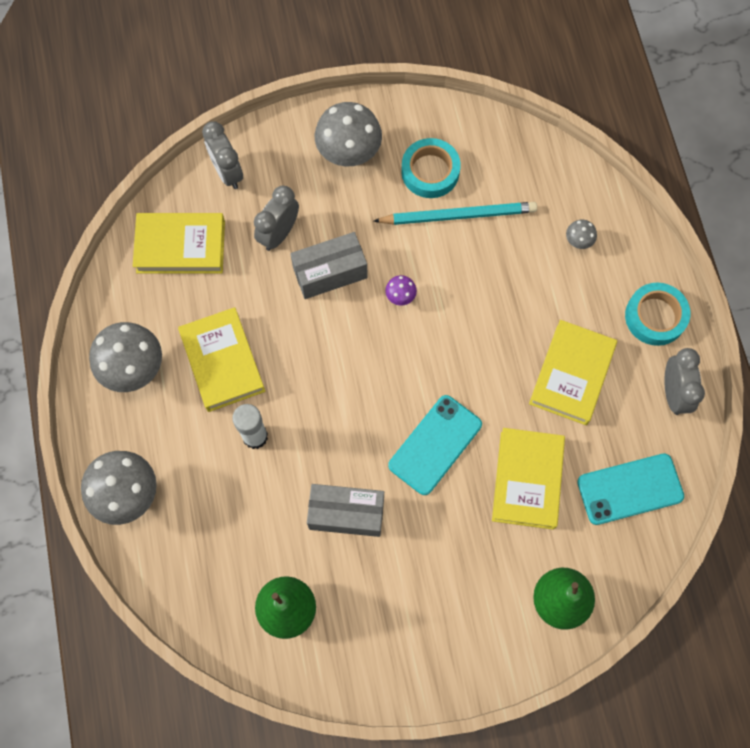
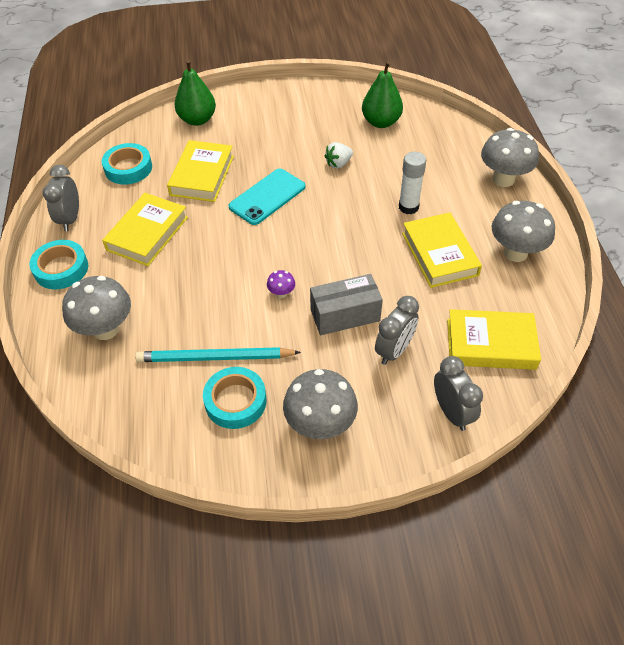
camera: 175 degrees left, 20 degrees down
grey box [307,484,384,537] -> white strawberry [325,142,353,169]
grey mushroom [566,219,597,249] -> grey mushroom [62,276,131,340], size x2.21
turquoise phone [577,454,684,525] -> turquoise tape [102,143,152,185]

